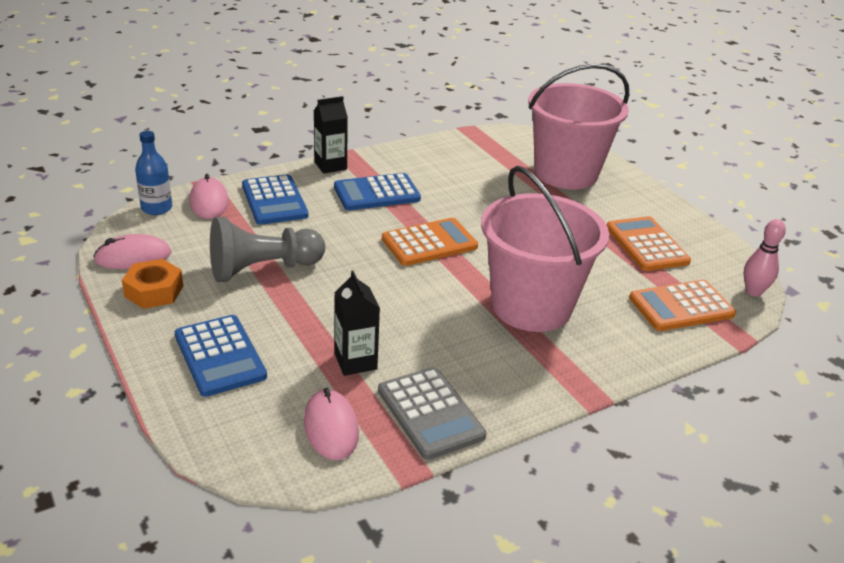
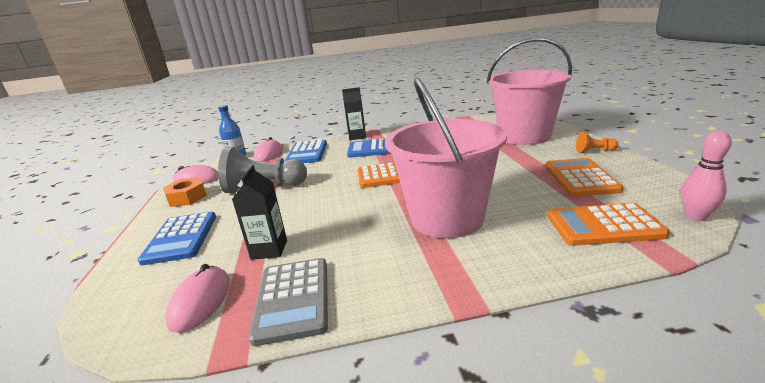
camera: 25 degrees right, 10 degrees down
none -> orange pawn [576,132,619,153]

